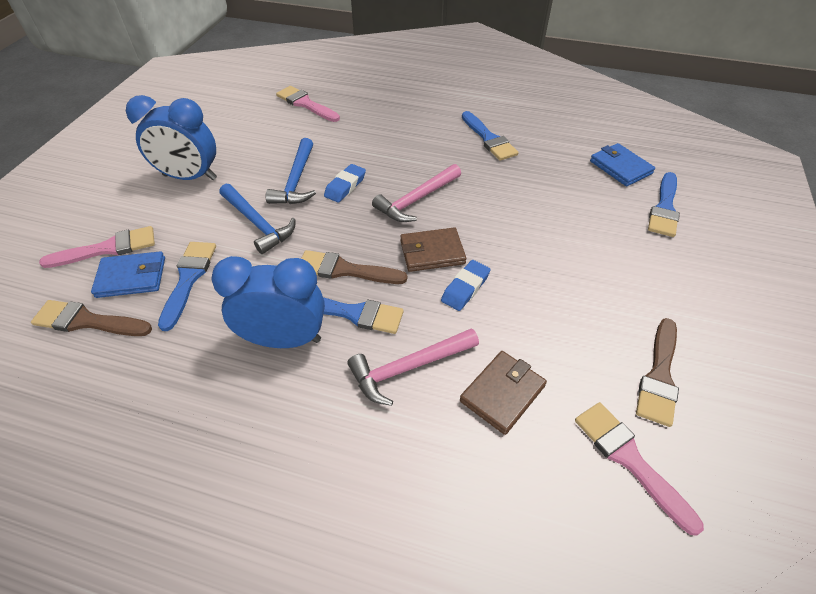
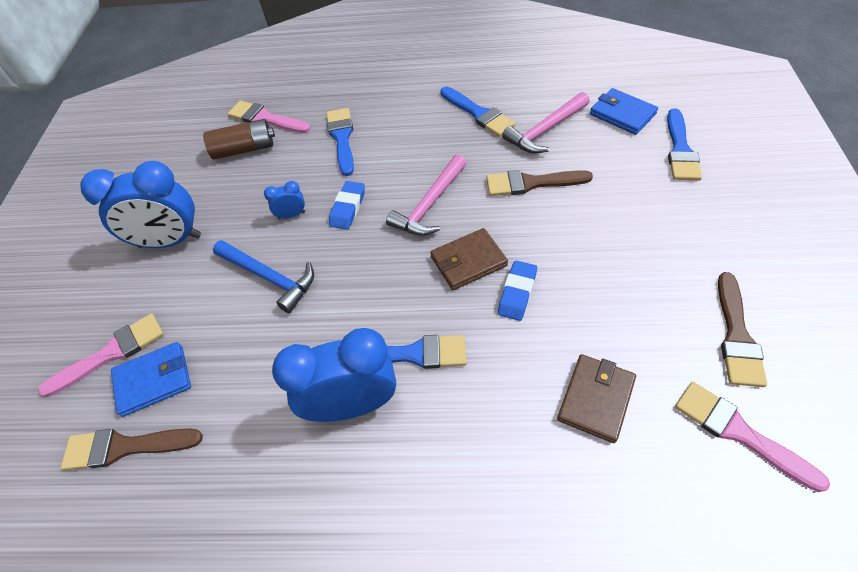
camera: 10 degrees left, 5 degrees up
blue brush [158,242,216,331] -> blue brush moved to [326,108,354,176]
blue hammer [266,138,316,204] -> blue clock [264,181,305,219]
brown brush [301,250,407,284] -> brown brush moved to [486,170,593,196]
pink hammer [347,328,479,406] -> pink hammer moved to [502,92,590,153]
none -> brown battery [203,119,275,160]

